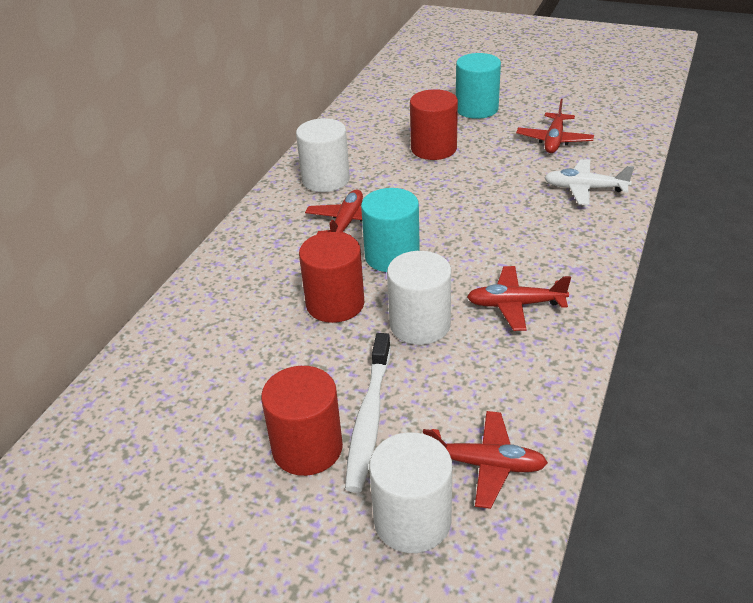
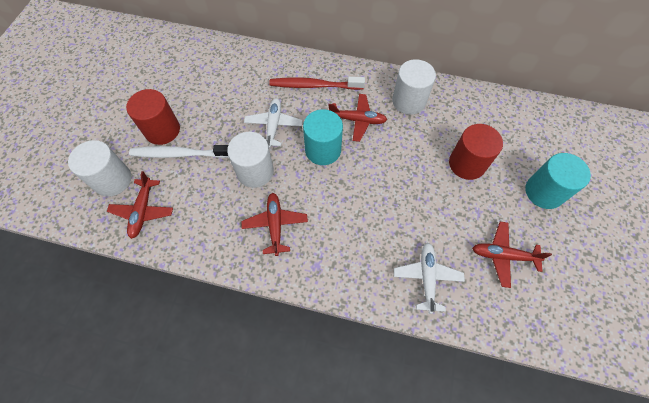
camera: 80 degrees right, 25 degrees up
red cylinder [299,232,364,323] -> white plane [244,98,303,148]
none -> red toothbrush [269,77,365,90]

